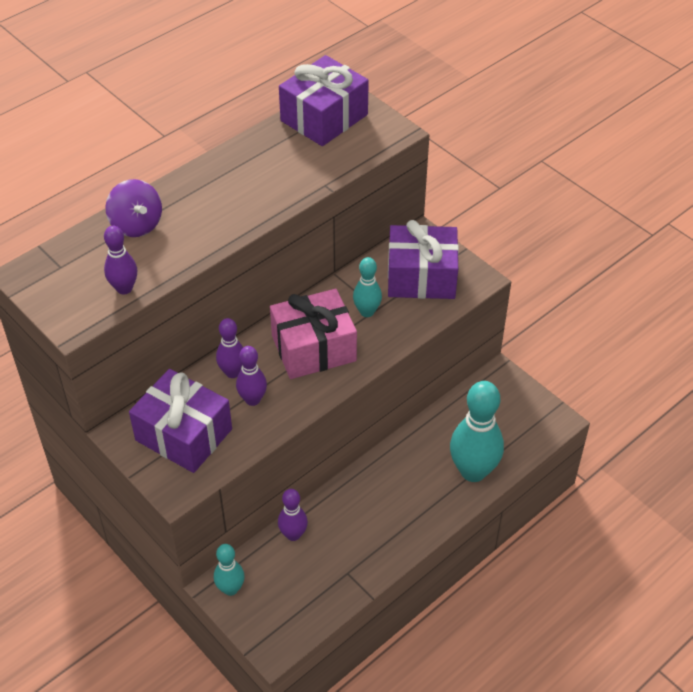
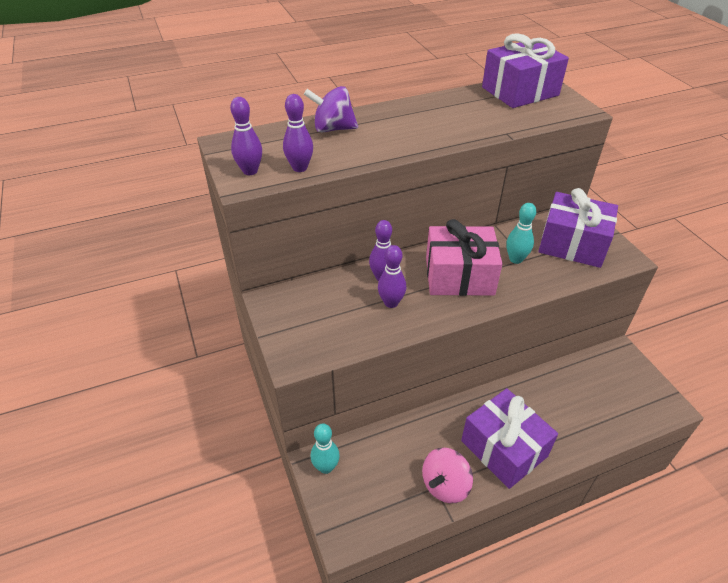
camera: 20 degrees right, 5 degrees down
purple spinning top [105,179,162,237] -> purple spinning top turned 105 degrees clockwise [304,86,358,133]
purple gift [129,369,232,473] -> purple gift moved to [461,388,558,489]
purple bowling pin [278,489,308,541] -> purple bowling pin moved to [230,97,262,175]
turquoise bowling pin [450,381,504,482] -> none
none -> pink spinning top [422,447,473,504]

